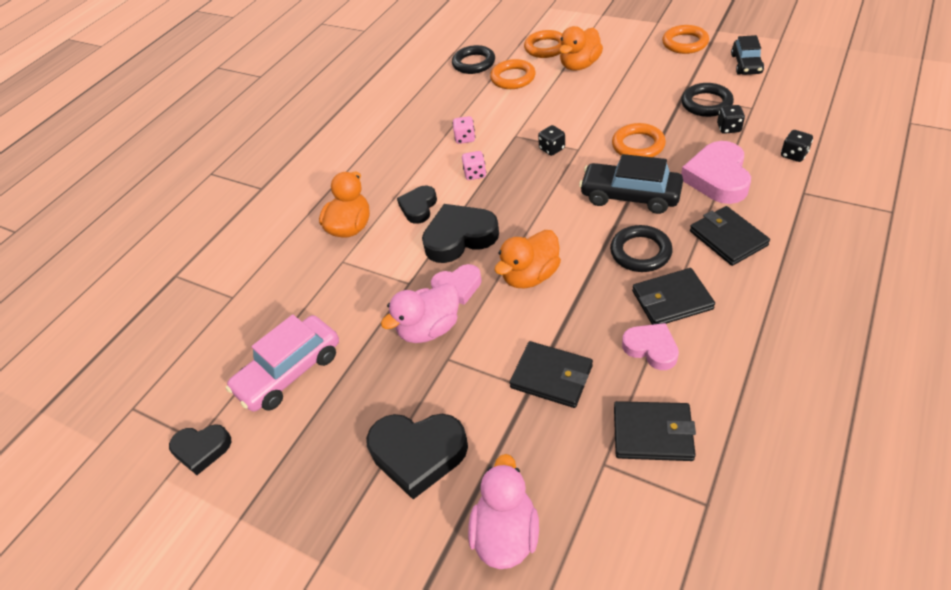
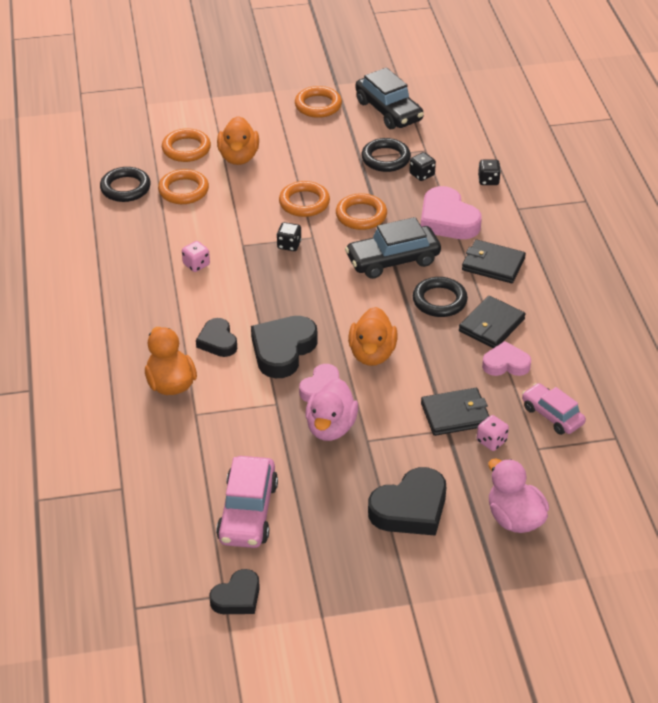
camera: 45 degrees left, 5 degrees down
pink dice [462,151,486,180] -> pink dice moved to [477,415,509,451]
black wallet [614,401,696,461] -> pink car [522,383,586,435]
black car [731,35,764,75] -> black car [355,67,424,129], size x1.53
none -> orange ring [279,181,330,217]

